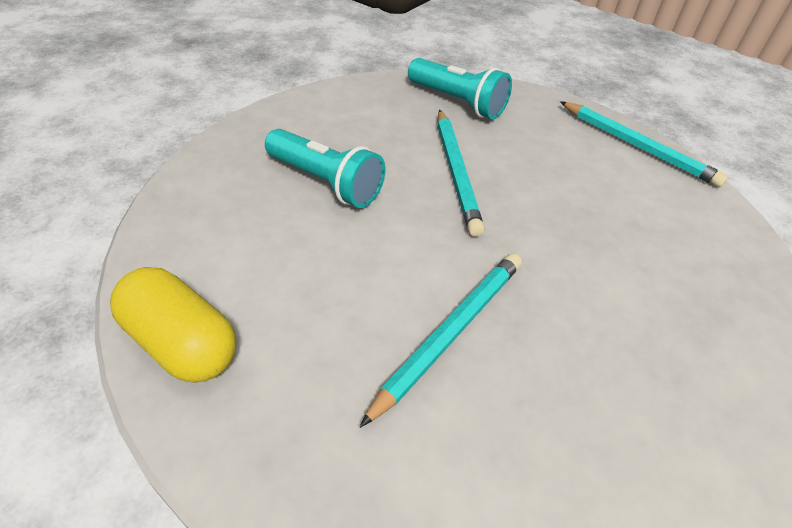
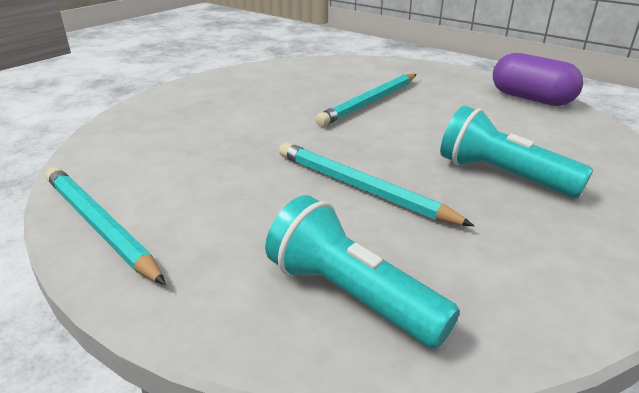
camera: 175 degrees left, 15 degrees down
yellow capsule [110,267,237,383] -> purple capsule [493,53,583,106]
turquoise pencil [438,110,485,237] -> turquoise pencil turned 45 degrees counterclockwise [279,142,474,226]

